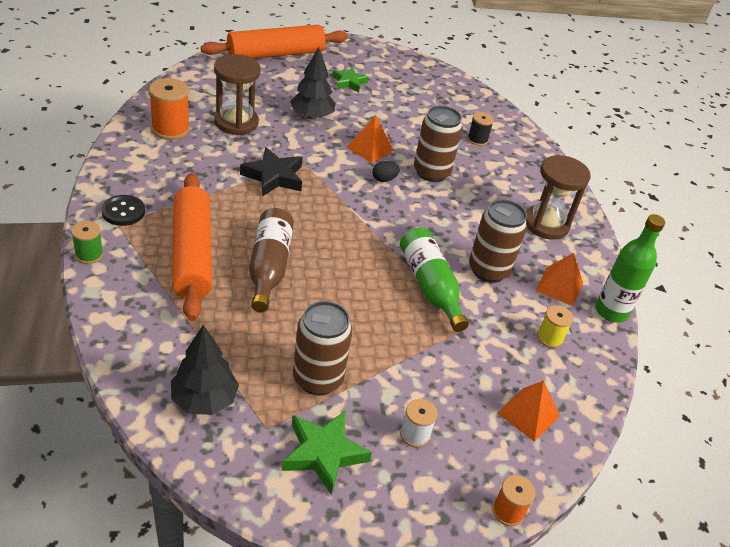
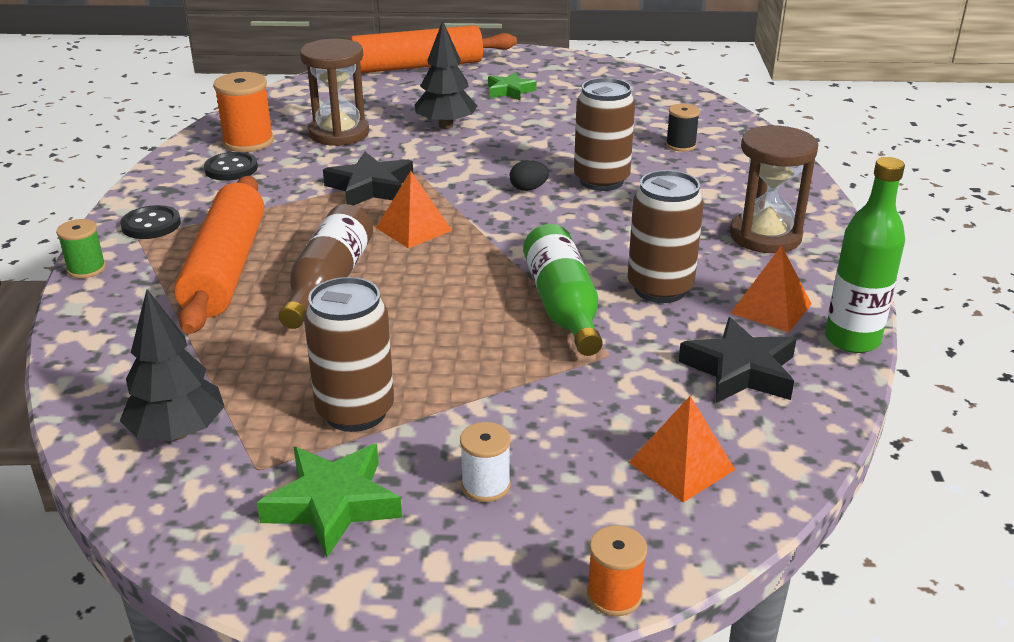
camera: 15 degrees right, 10 degrees down
orange pyramid [347,115,393,163] -> orange pyramid moved to [376,171,452,248]
yellow spool [537,305,573,348] -> black star [678,317,796,403]
none -> black button [204,152,258,181]

